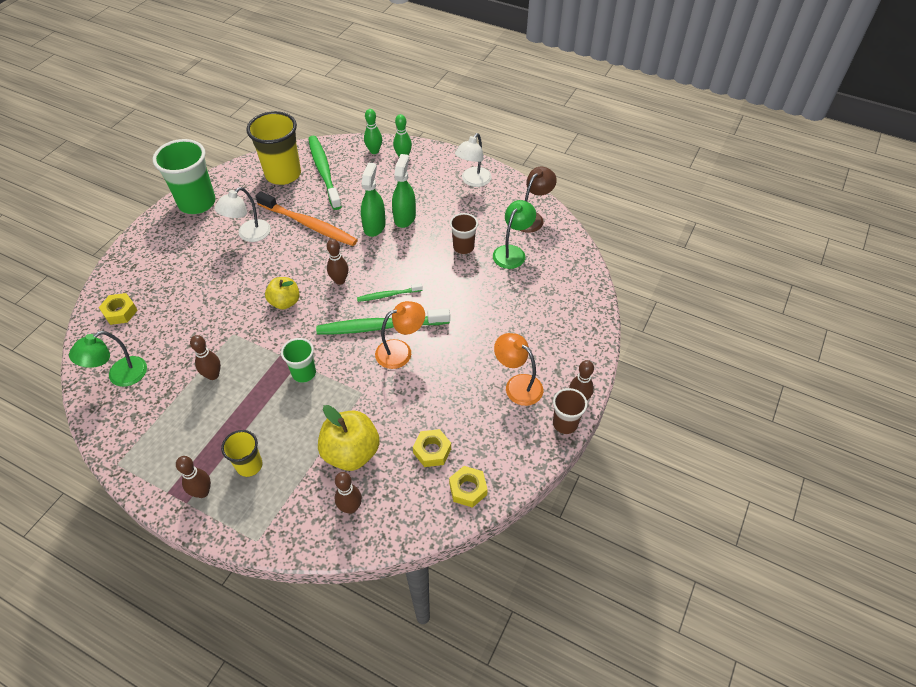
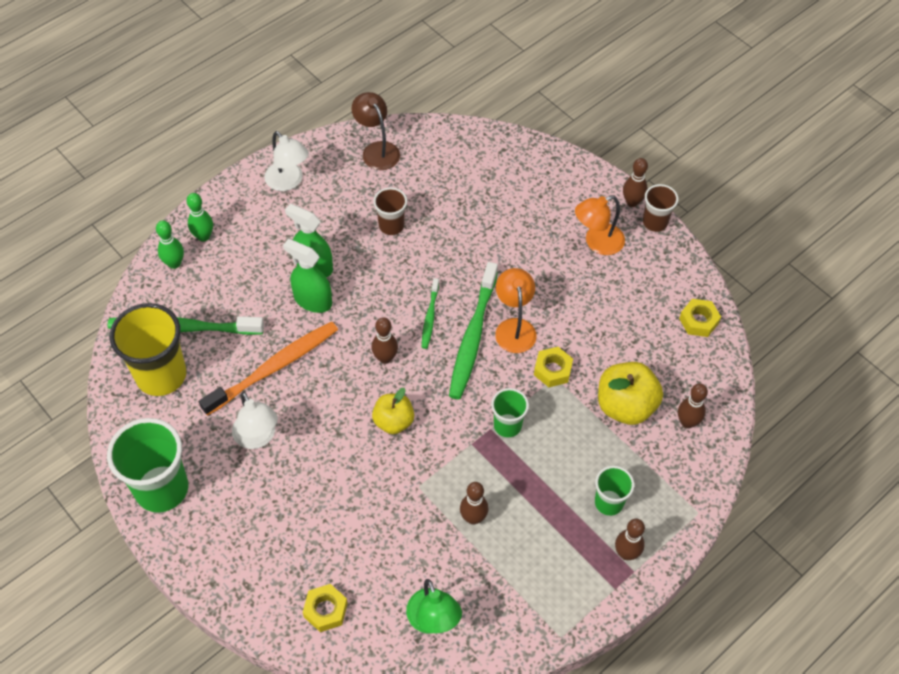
camera: 70 degrees left, 5 degrees up
yellow cup [221,430,263,477] -> green cup [595,466,634,516]
yellow nut [413,429,451,467] -> yellow nut moved to [534,347,573,387]
green lamp [493,200,536,269] -> none

